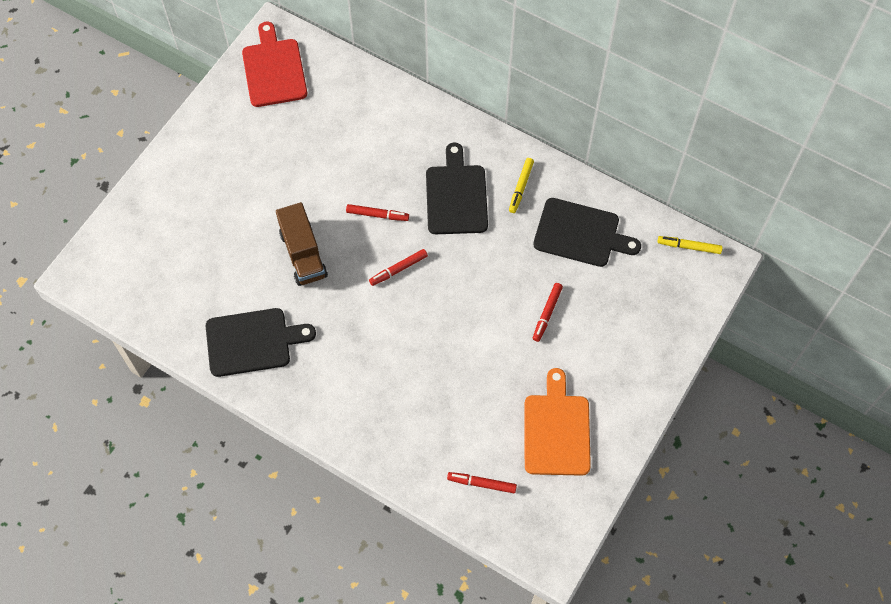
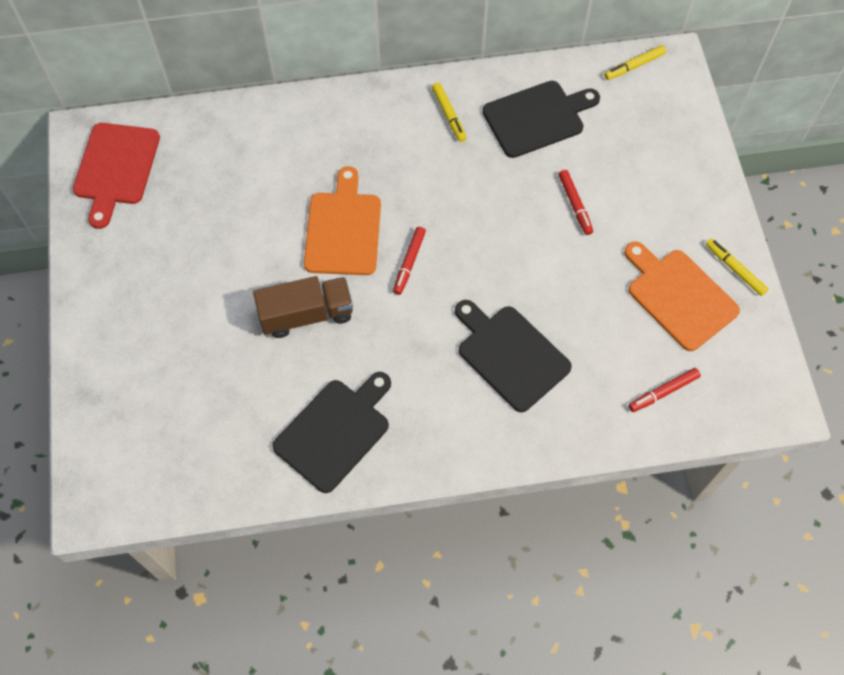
camera: 40 degrees left, 0 degrees up
red cutting board [242,22,307,107] -> red cutting board turned 120 degrees counterclockwise [73,123,160,229]
brown truck [276,202,328,286] -> brown truck turned 45 degrees counterclockwise [253,276,353,338]
red marker [346,204,409,221] -> orange cutting board [304,166,381,275]
black cutting board [426,142,488,234] -> black cutting board moved to [455,300,572,412]
none -> yellow marker [706,238,768,296]

